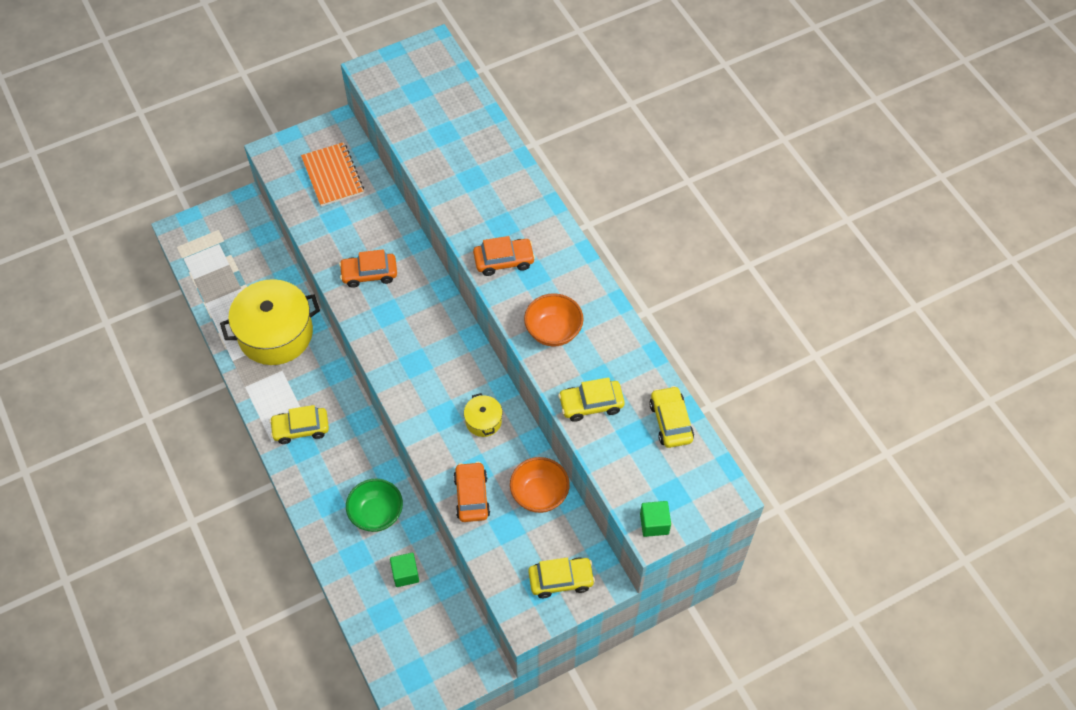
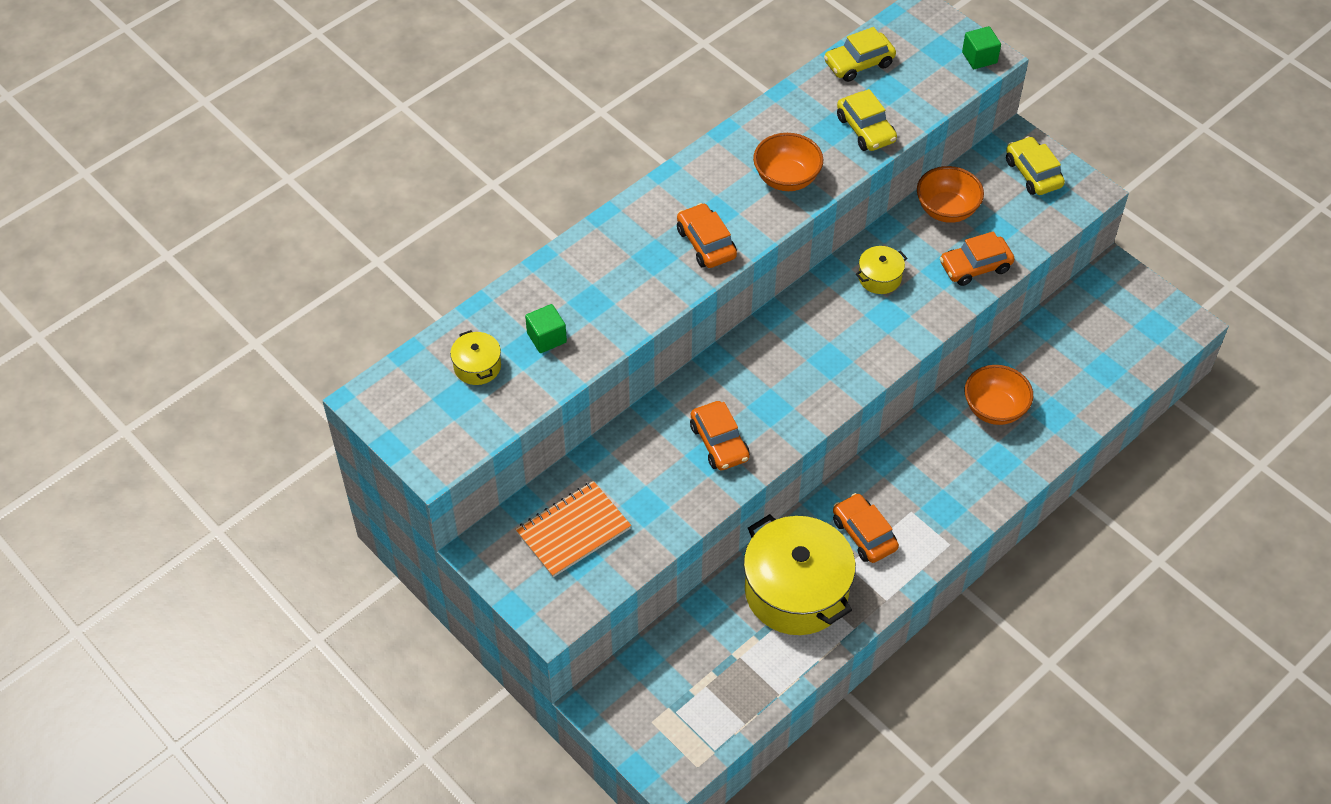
camera: 105 degrees left, 5 degrees down
yellow car [270,405,329,444] -> none
green bowl [346,479,403,532] -> orange bowl [965,365,1033,425]
green cube [390,553,419,587] -> green cube moved to [525,304,567,353]
none -> yellow pot [450,330,501,385]
none -> orange car [833,493,899,563]

